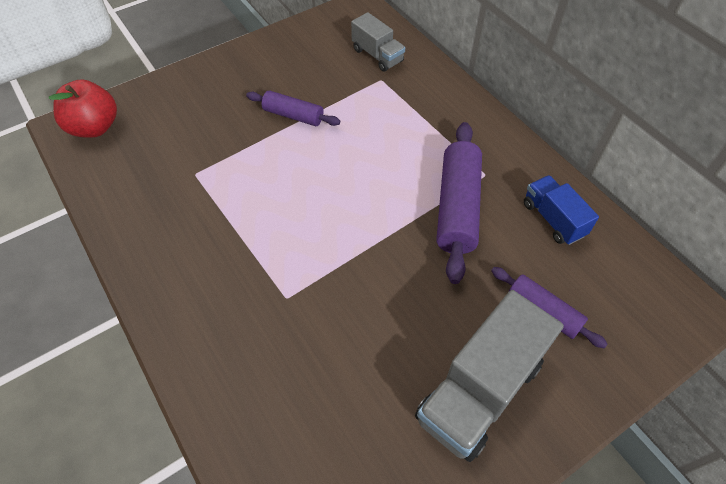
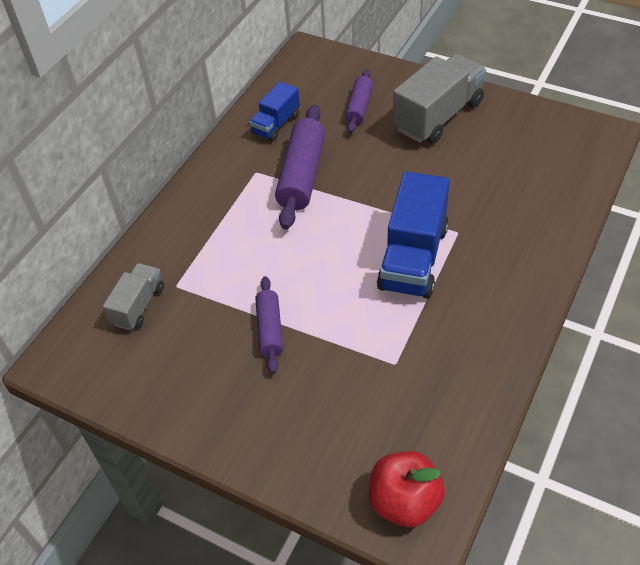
camera: 115 degrees left, 5 degrees down
grey truck [415,290,564,462] -> grey truck turned 60 degrees counterclockwise [393,54,486,144]
purple rolling pin [436,122,482,284] -> purple rolling pin turned 60 degrees counterclockwise [275,105,325,229]
none -> blue truck [377,171,450,299]

